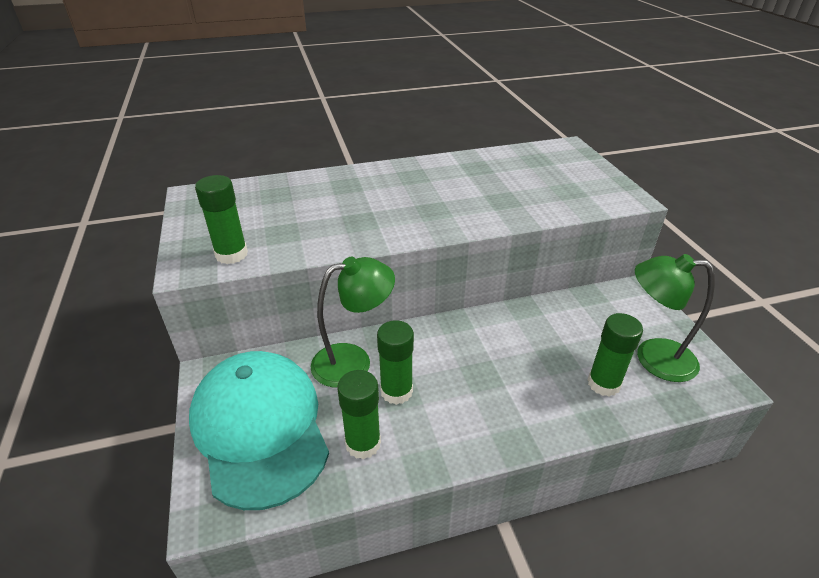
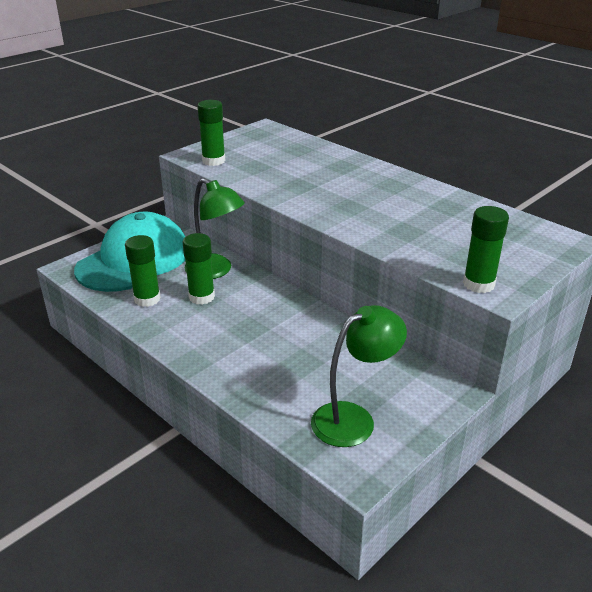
camera: 60 degrees right, 5 degrees down
green glue stick [587,313,643,397] -> green glue stick moved to [463,206,509,293]
green lamp [635,254,715,382] -> green lamp turned 75 degrees clockwise [311,305,407,447]

